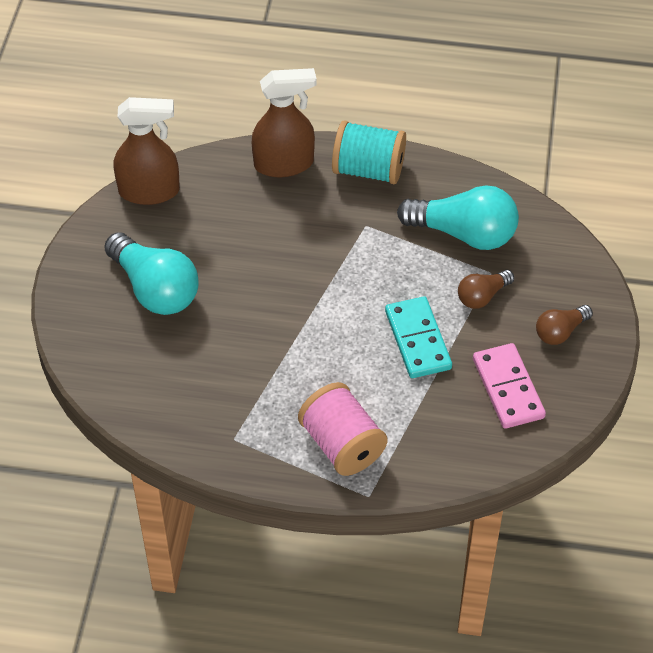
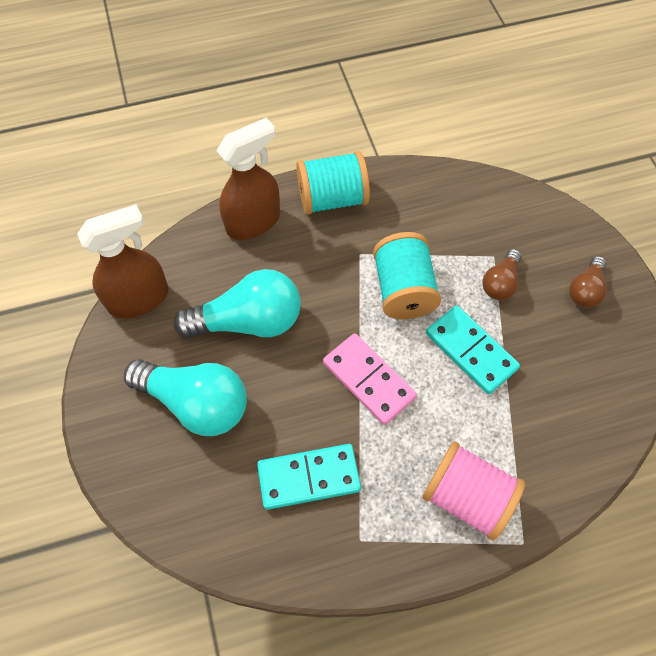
camera: 25 degrees left, 10 degrees up
turquoise light bulb [397,185,519,250] -> turquoise light bulb moved to [174,269,301,338]
pink domino [473,343,546,429] -> pink domino moved to [323,333,417,425]
none -> turquoise domino [257,444,361,510]
none -> turquoise spool [373,232,441,319]

